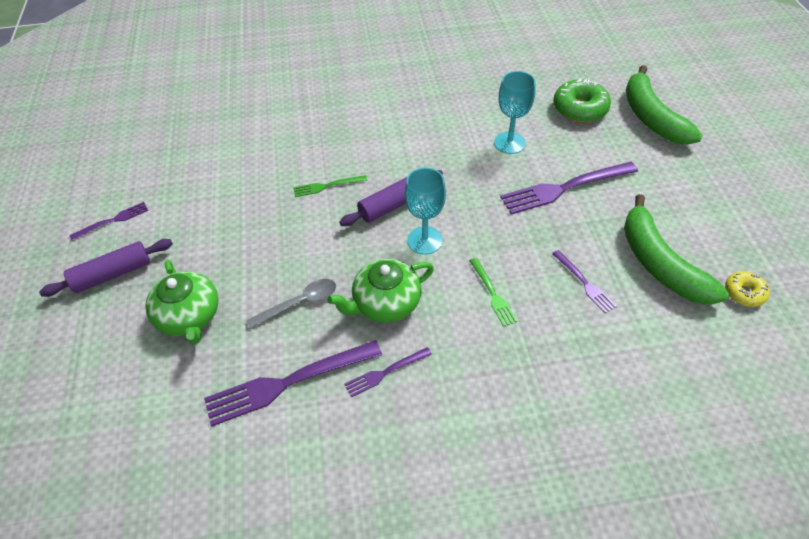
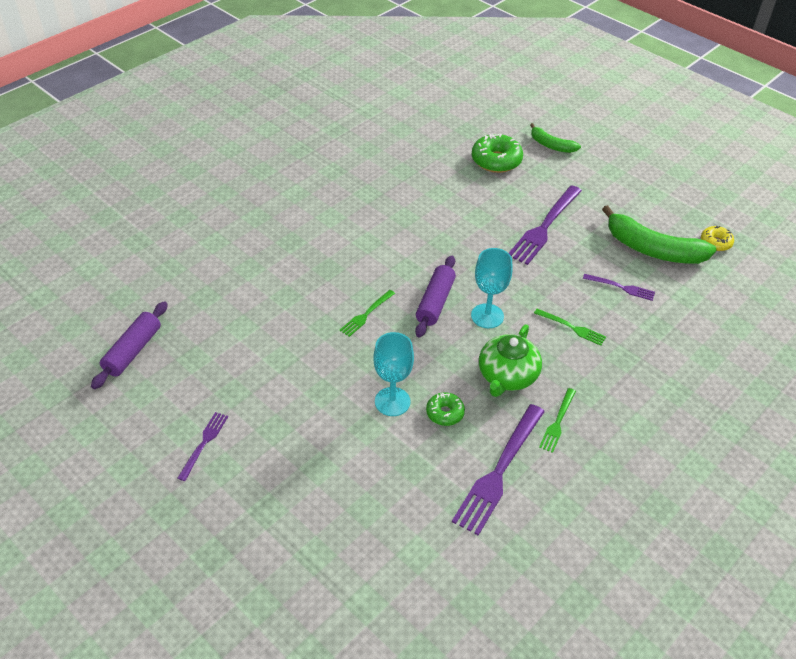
camera: 40 degrees left, 5 degrees down
purple rolling pin [39,239,173,297] -> purple rolling pin moved to [91,301,168,389]
green teapot [146,260,219,344] -> none
grey spoon [246,279,336,329] -> green donut [426,392,465,426]
purple fork [344,347,432,397] -> green fork [539,388,576,453]
turquoise goblet [494,71,536,154] -> turquoise goblet moved to [373,332,414,416]
green banana [626,65,703,145] -> green banana [530,123,581,153], size x0.56

